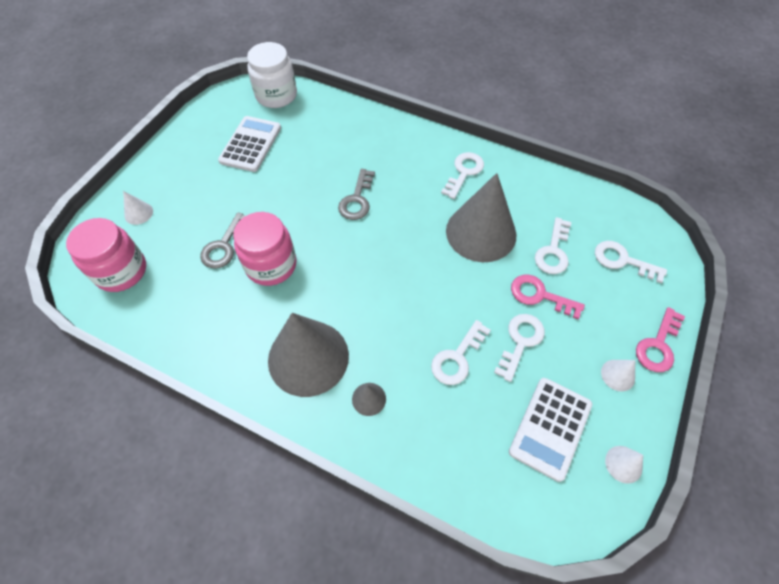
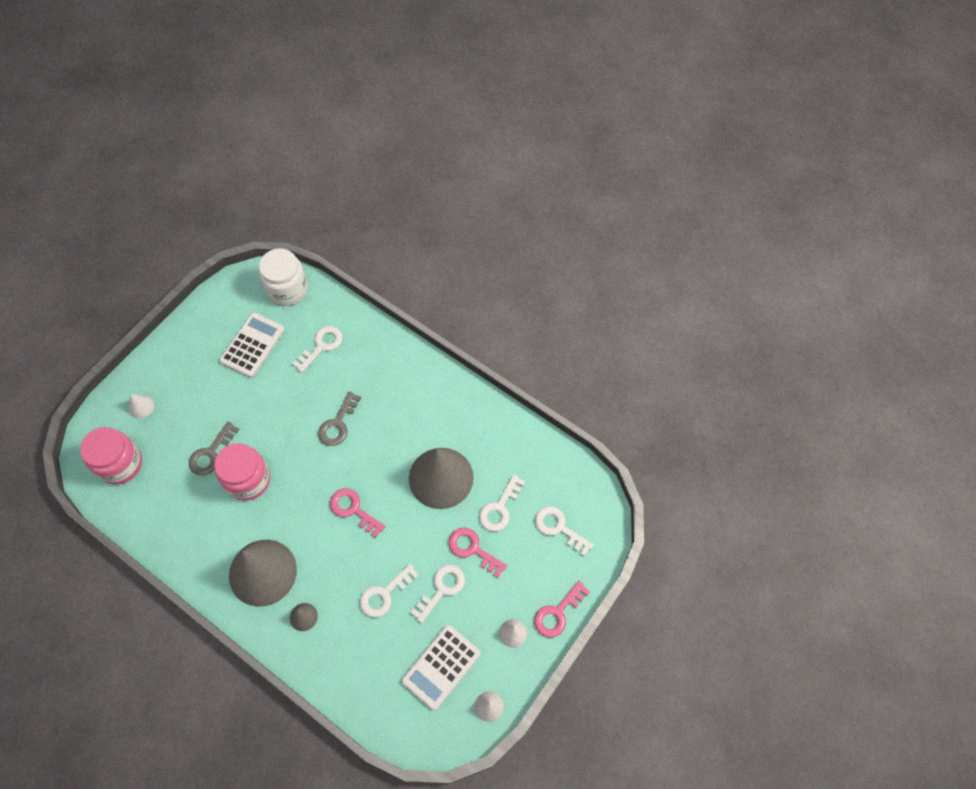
camera: 10 degrees right, 5 degrees up
white key [441,152,484,199] -> white key moved to [292,326,342,373]
none -> pink key [330,488,386,538]

